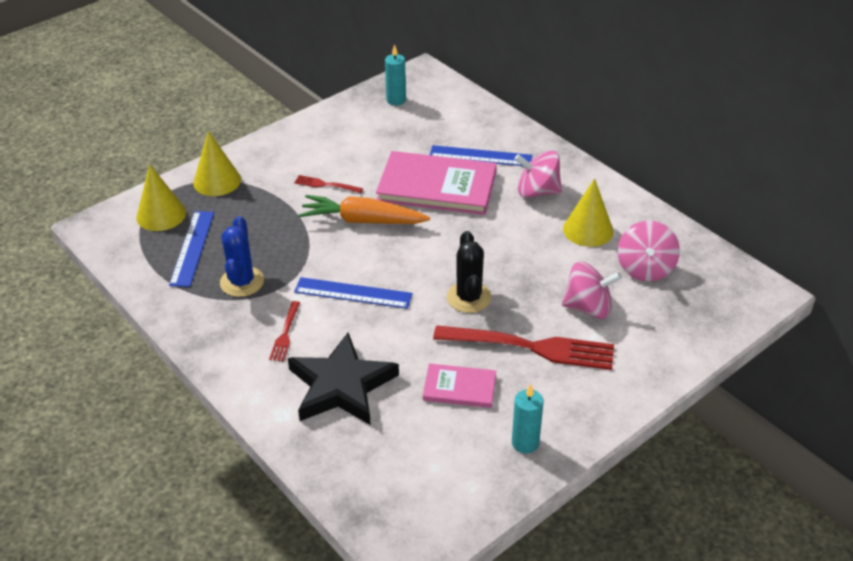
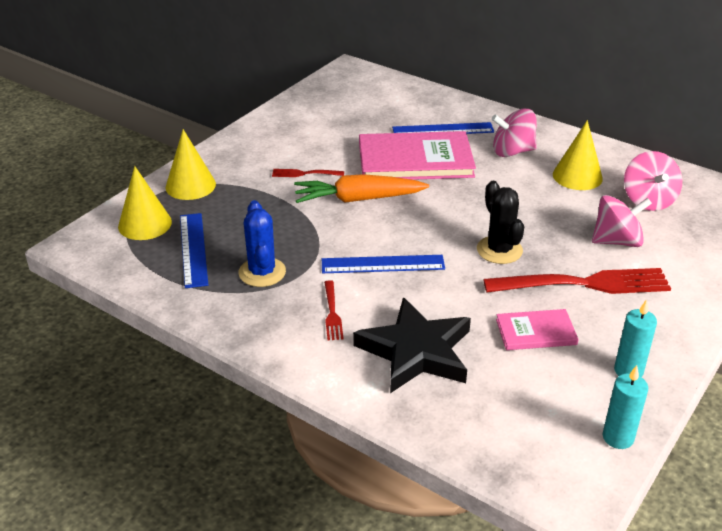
camera: 15 degrees left, 5 degrees down
turquoise candle [385,44,406,105] -> turquoise candle moved to [603,365,648,449]

